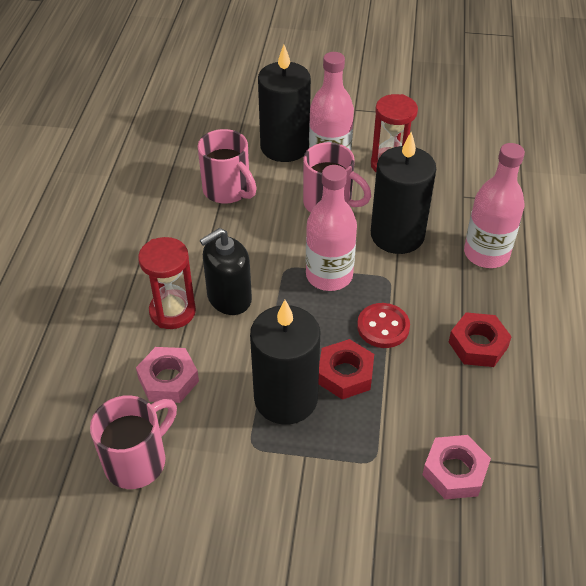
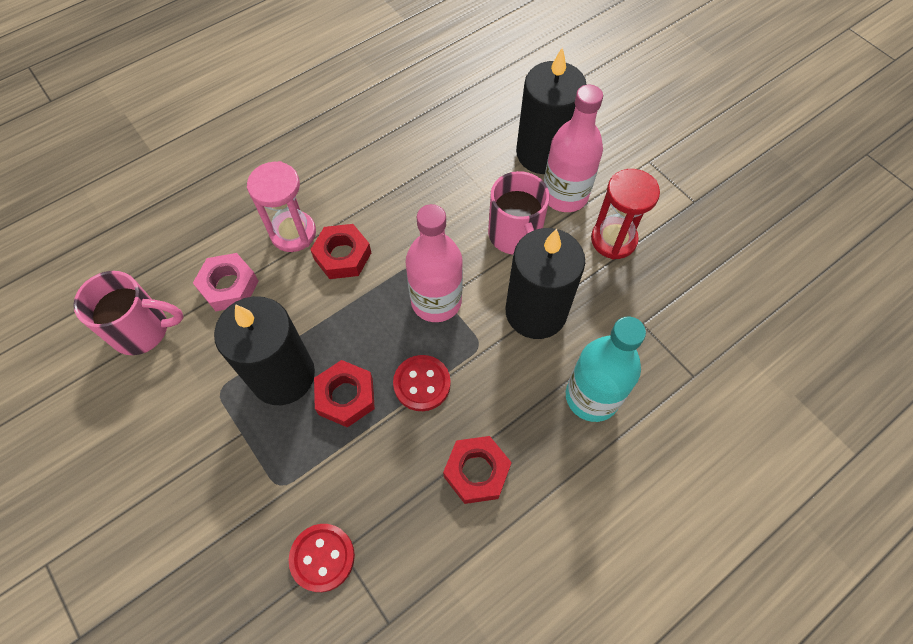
camera: 45 degrees right, 15 degrees up
red hourglass [138,237,196,329] -> pink hourglass [247,161,316,252]
pink mug [198,129,257,204] -> none
black soap dispenser [200,228,252,315] -> red nut [310,224,371,279]
pink nut [422,435,491,499] -> red button [289,524,355,592]
pink bottle [464,143,525,268] -> turquoise bottle [566,317,646,422]

